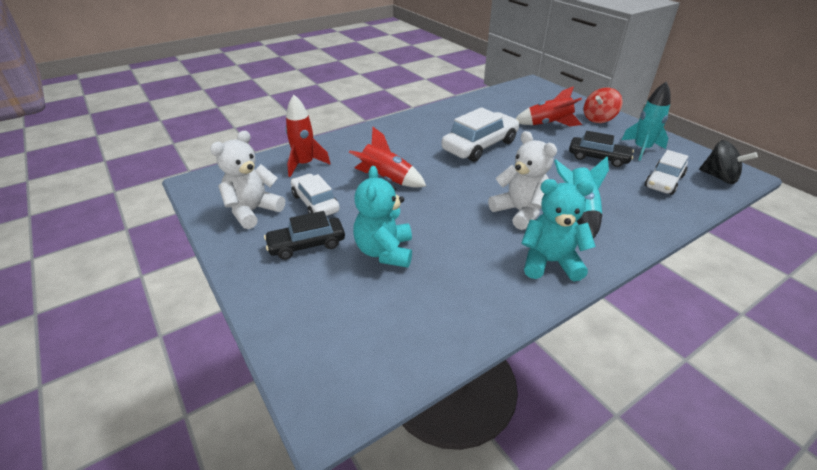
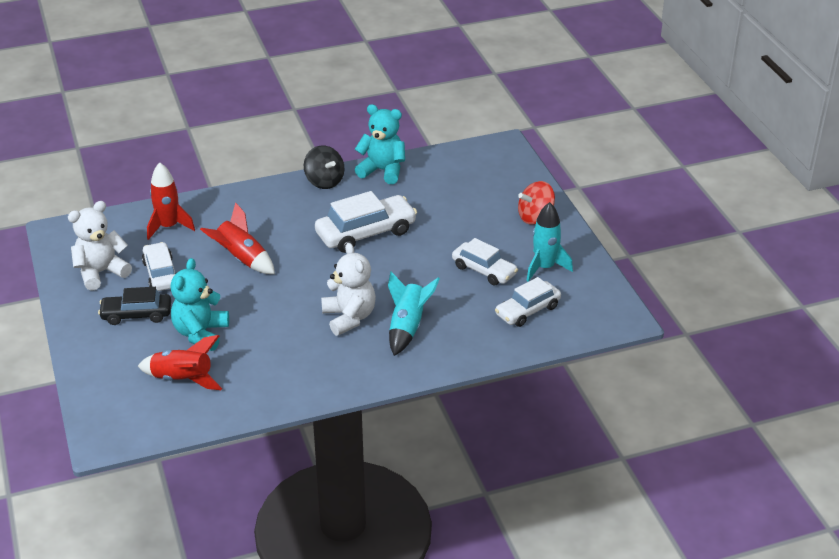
camera: 15 degrees right, 0 degrees up
red rocket [515,86,582,126] -> red rocket moved to [138,335,222,390]
turquoise teddy bear [521,179,596,281] -> turquoise teddy bear moved to [355,104,405,184]
black car [569,131,634,167] -> white car [452,238,518,286]
black spinning top [699,140,758,184] -> black spinning top moved to [304,146,344,189]

